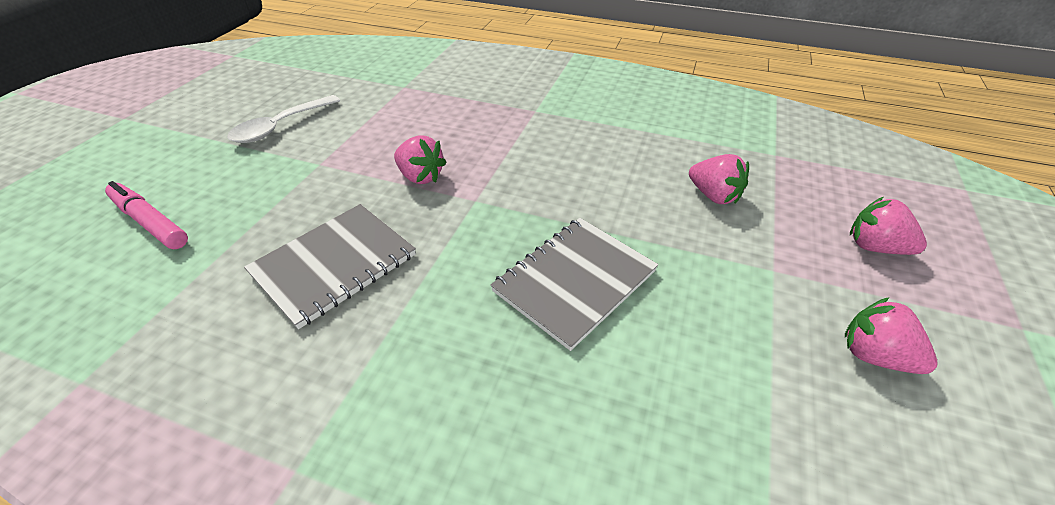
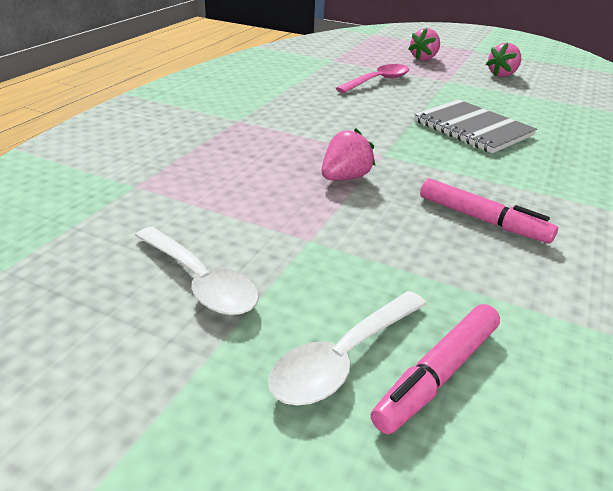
camera: 85 degrees left, 10 degrees down
grey notebook [244,204,416,329] -> pink marker [420,178,558,243]
pink strawberry [689,154,749,204] -> pink spoon [336,64,409,93]
none -> white spoon [268,291,427,406]

